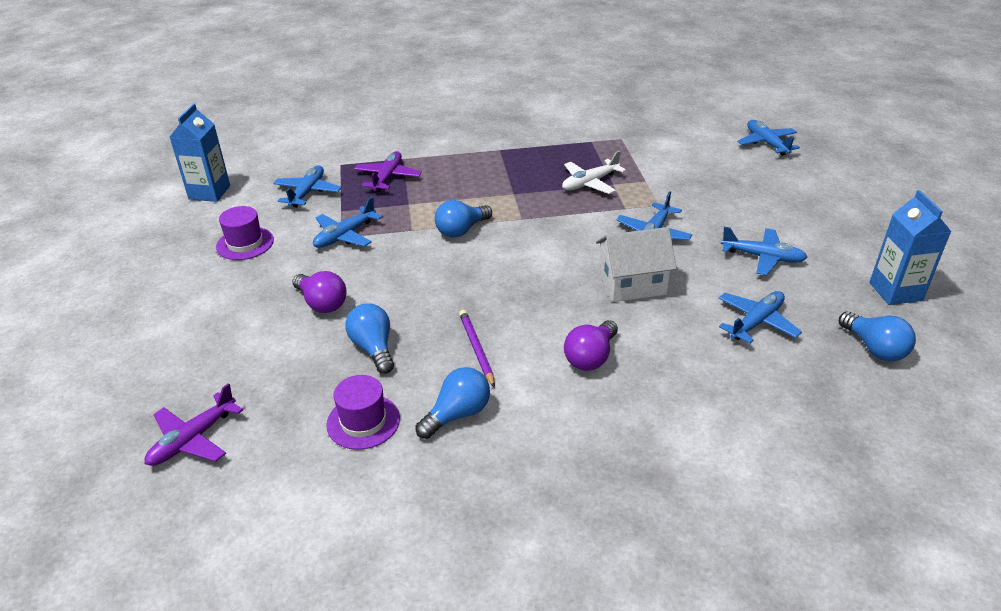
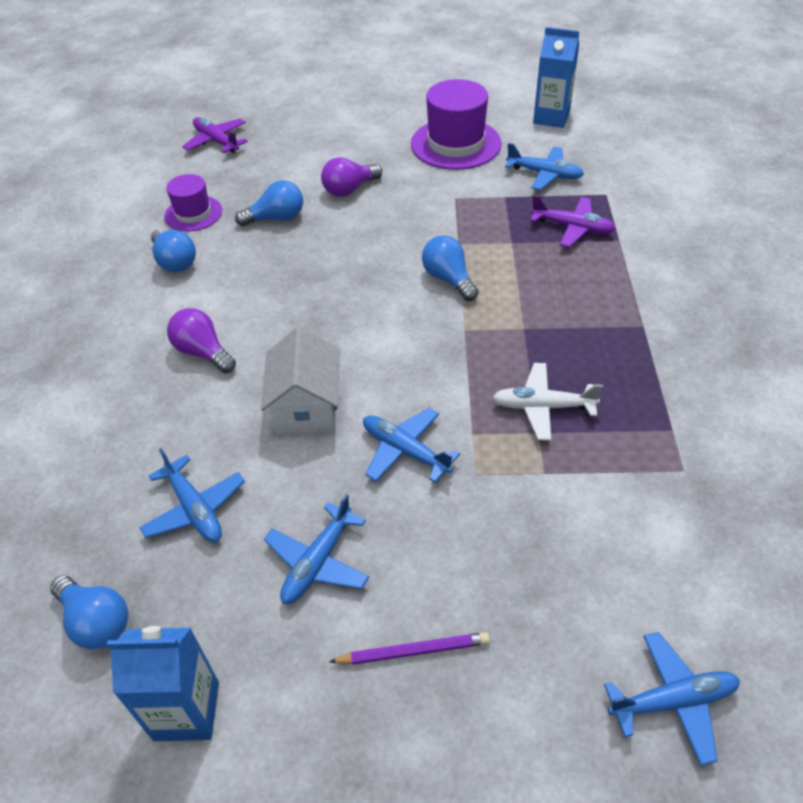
camera: 100 degrees right, 10 degrees up
purple hat [216,206,274,260] -> purple hat [411,79,502,170], size x1.70
blue plane [313,197,382,248] -> none
purple pencil [459,310,495,388] -> purple pencil moved to [329,632,490,665]
white plane [562,151,626,194] -> white plane turned 60 degrees counterclockwise [492,363,603,441]
blue light bulb [839,311,916,362] -> blue light bulb turned 120 degrees counterclockwise [50,575,128,650]

